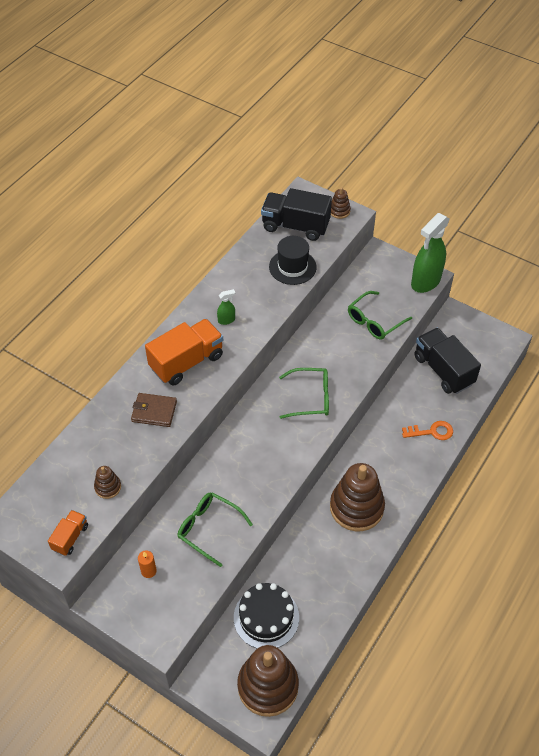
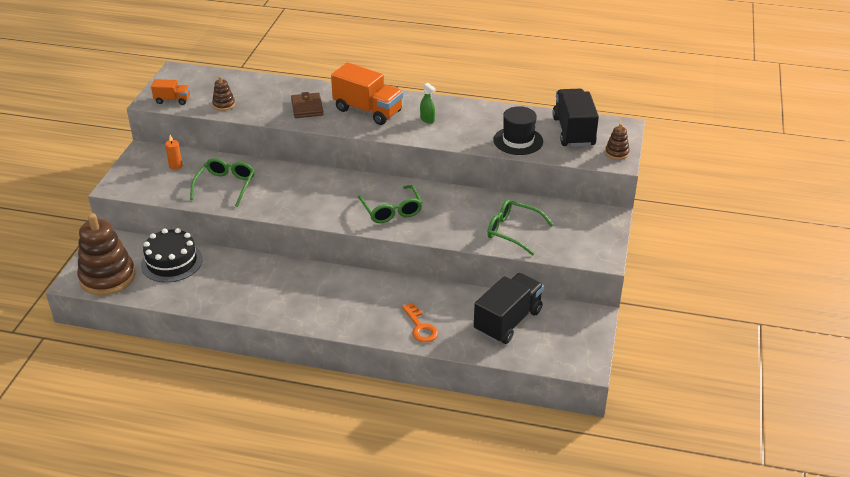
camera: 70 degrees right, 15 degrees down
brown stacking toy [330,463,385,531] -> none
green spray bottle [411,213,450,293] -> none

